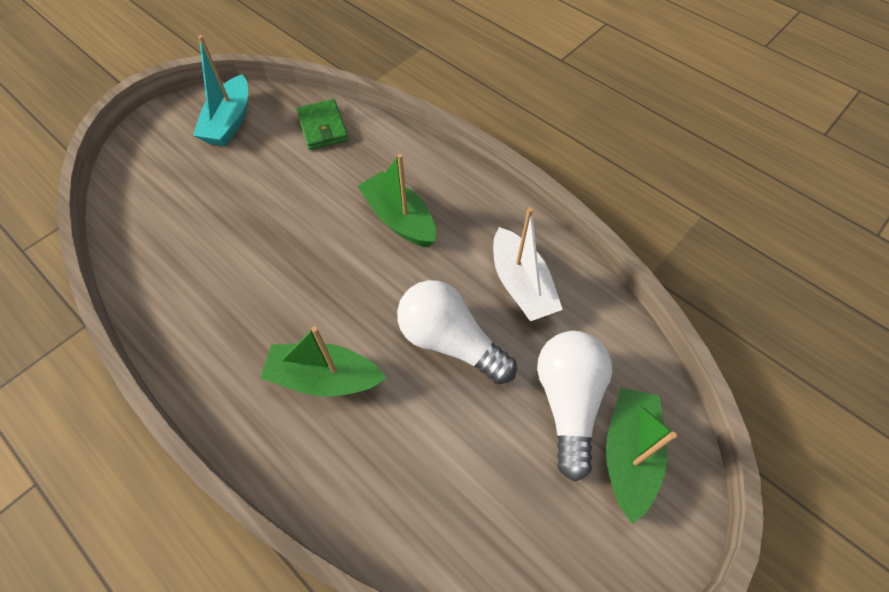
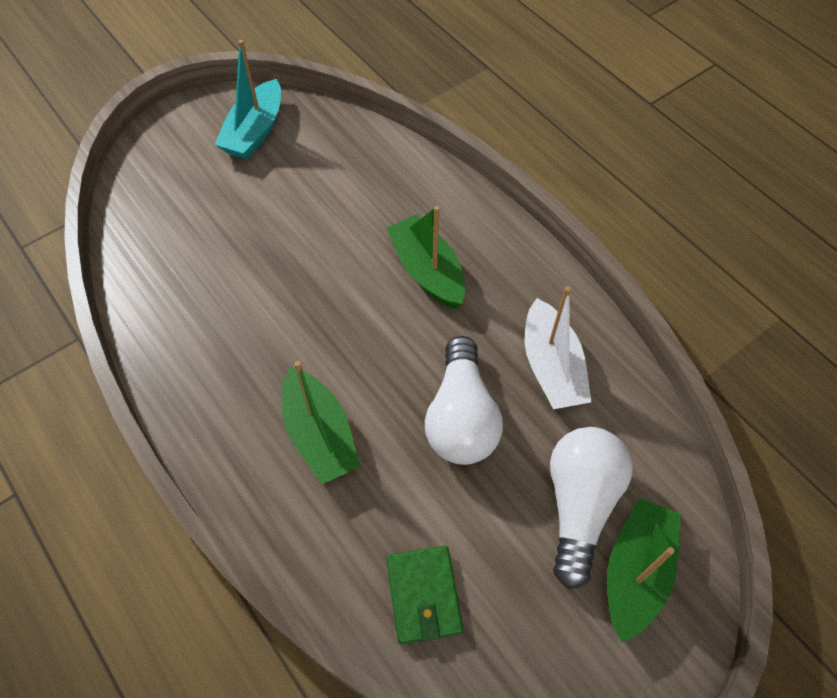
camera: 10 degrees right, 0 degrees up
green boat [260,326,386,397] -> green boat turned 135 degrees counterclockwise [282,361,360,484]
green wallet [296,99,348,150] -> green wallet moved to [386,546,463,644]
white light bulb [397,280,517,384] -> white light bulb turned 135 degrees counterclockwise [425,336,503,465]

